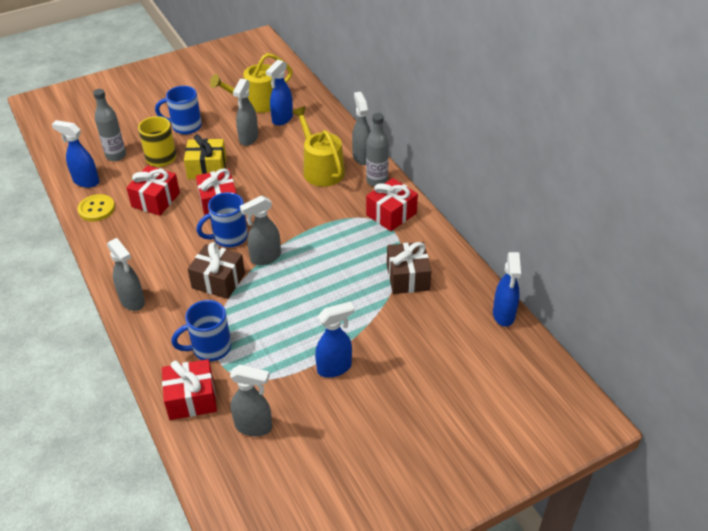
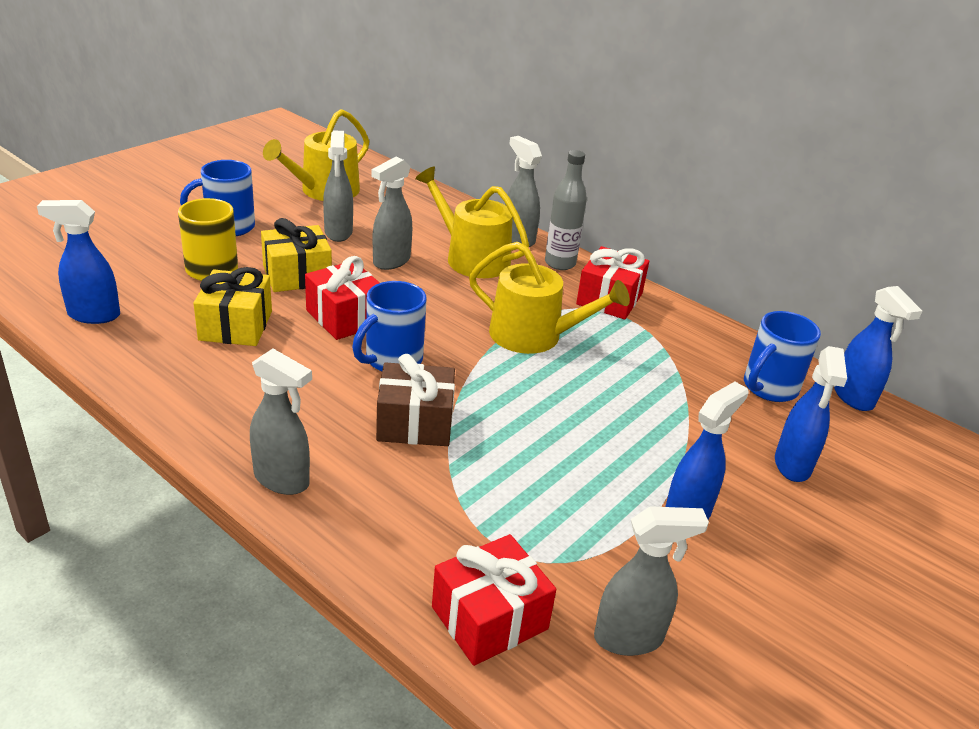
camera: 25 degrees left, 10 degrees down
yellow button [78,194,115,222] -> none
grey bottle [93,89,126,161] -> none
red gift [126,165,180,216] -> yellow gift [193,267,272,346]
blue mug [171,300,231,361] -> blue mug moved to [744,311,821,402]
grey spray bottle [240,195,281,265] -> grey spray bottle moved to [371,157,412,270]
blue spray bottle [266,60,293,126] -> blue spray bottle moved to [775,346,847,482]
brown gift [387,242,431,294] -> none
none -> yellow watering can [469,242,630,354]

